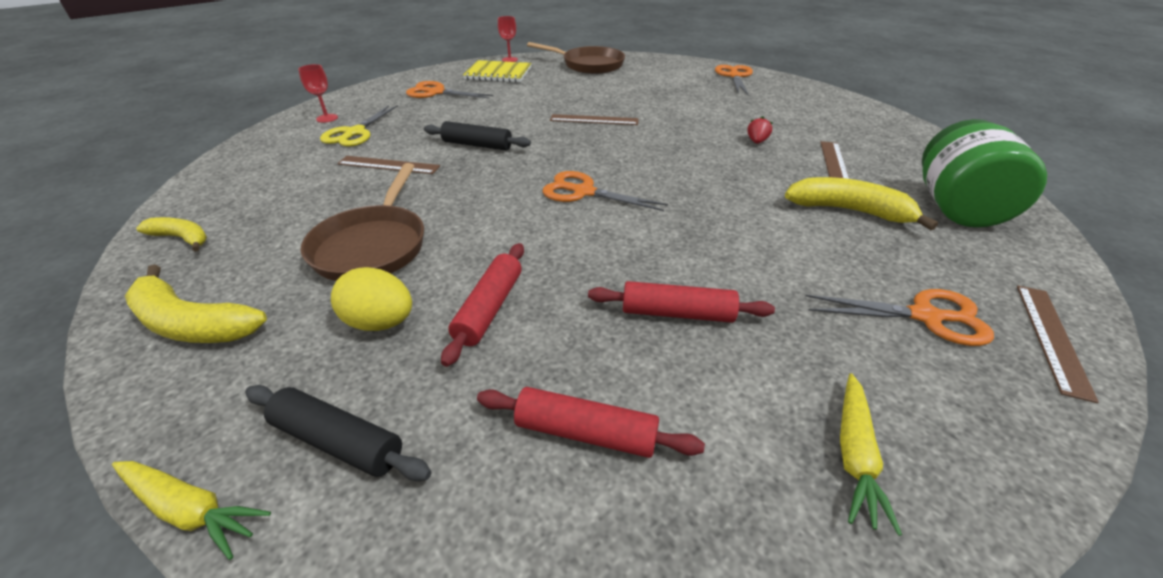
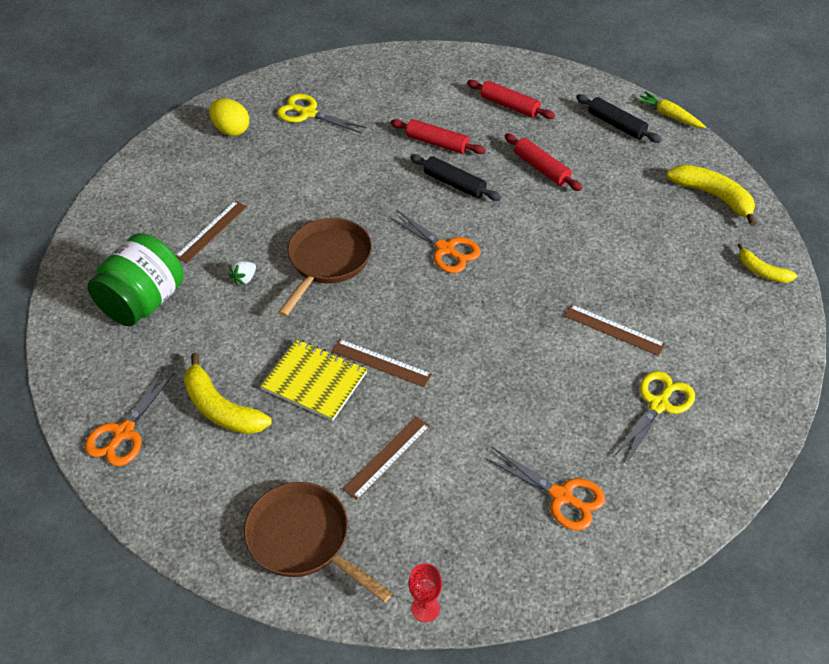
camera: 160 degrees left, 10 degrees up
red goblet [298,64,338,123] -> none
brown pan [301,163,424,281] -> brown pan moved to [278,218,372,317]
yellow egg [331,267,412,331] -> yellow egg moved to [209,98,249,136]
black rolling pin [424,121,531,150] -> black rolling pin moved to [410,154,501,201]
red rolling pin [441,243,524,367] -> red rolling pin turned 75 degrees counterclockwise [504,133,582,191]
yellow notebook [463,60,532,82] -> yellow notebook moved to [260,339,367,421]
red strawberry [747,116,772,144] -> white strawberry [229,261,256,285]
yellow banana [785,177,938,230] -> yellow banana moved to [184,353,272,434]
orange scissors [805,289,994,346] -> yellow scissors [277,94,367,133]
yellow carrot [840,373,902,536] -> none
green jar [922,119,1047,228] -> green jar moved to [87,233,184,326]
brown ruler [1017,286,1099,403] -> brown ruler moved to [343,416,430,500]

